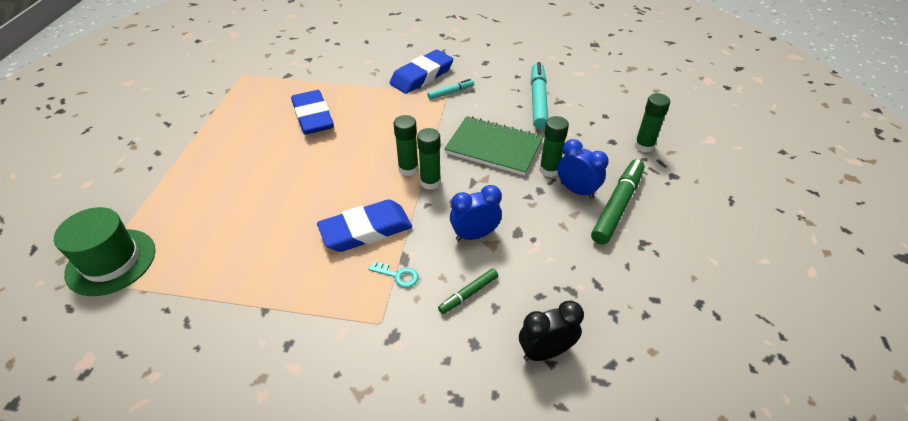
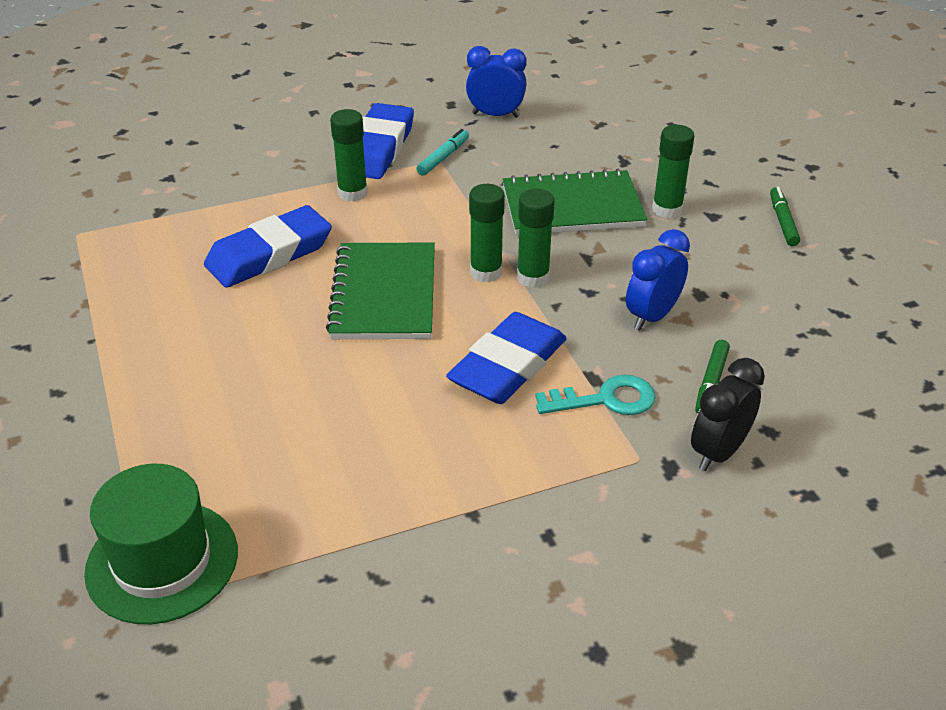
camera: 30 degrees left, 5 degrees down
blue eraser [291,90,334,135] -> blue eraser turned 75 degrees counterclockwise [204,205,332,288]
turquoise key [368,262,419,288] -> turquoise key [536,375,656,415], size x1.52
black clock [519,300,584,361] -> black clock moved to [691,358,765,471]
turquoise marker [531,62,548,129] -> none
blue clock [557,139,609,199] -> blue clock moved to [466,46,527,118]
green marker [591,159,645,245] -> green marker [770,187,800,246], size x0.53
green glue stick [634,93,670,153] -> green glue stick moved to [330,109,368,202]
none -> green notebook [326,243,435,339]

